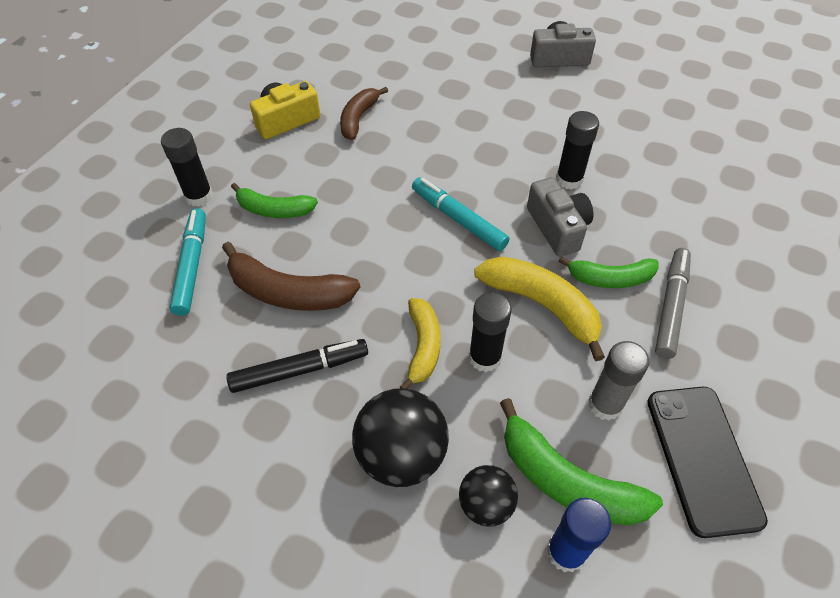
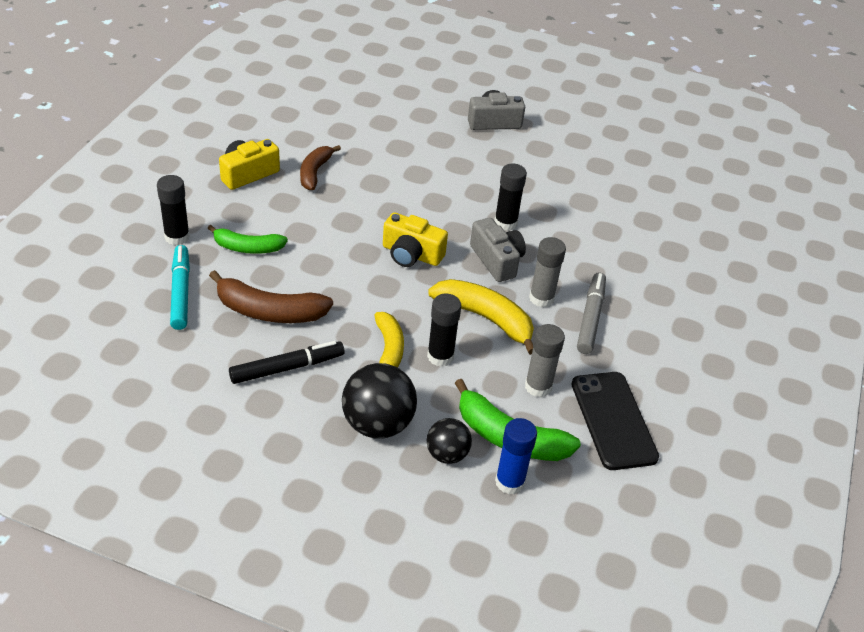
camera: 10 degrees left, 10 degrees down
turquoise marker [412,177,510,251] -> yellow camera [383,212,448,267]
green banana [558,256,659,288] -> grey glue stick [529,237,566,307]

